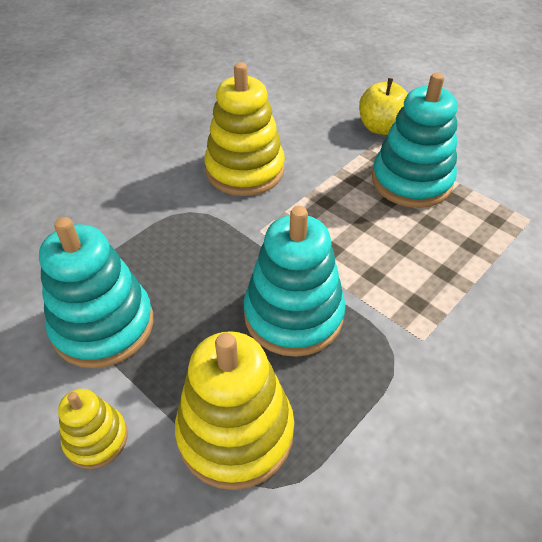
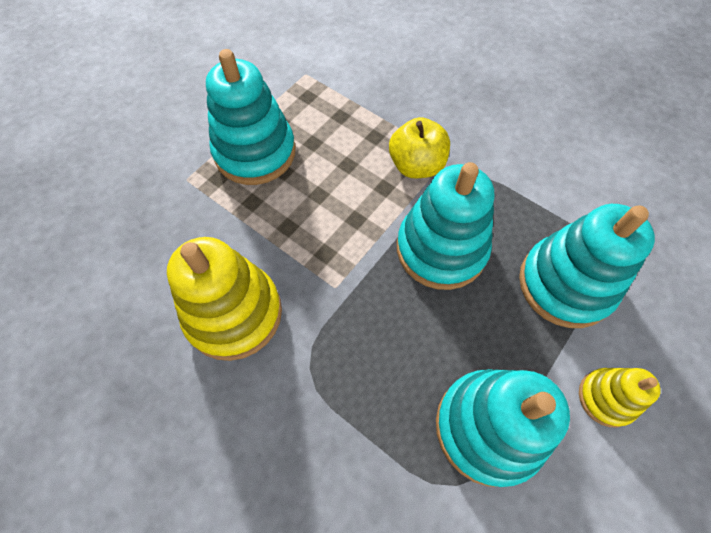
camera: 95 degrees left, 15 degrees up
yellow stacking toy [175,331,294,490] -> turquoise stacking toy [519,204,655,328]
yellow apple [359,78,408,135] -> yellow apple moved to [389,117,450,178]

